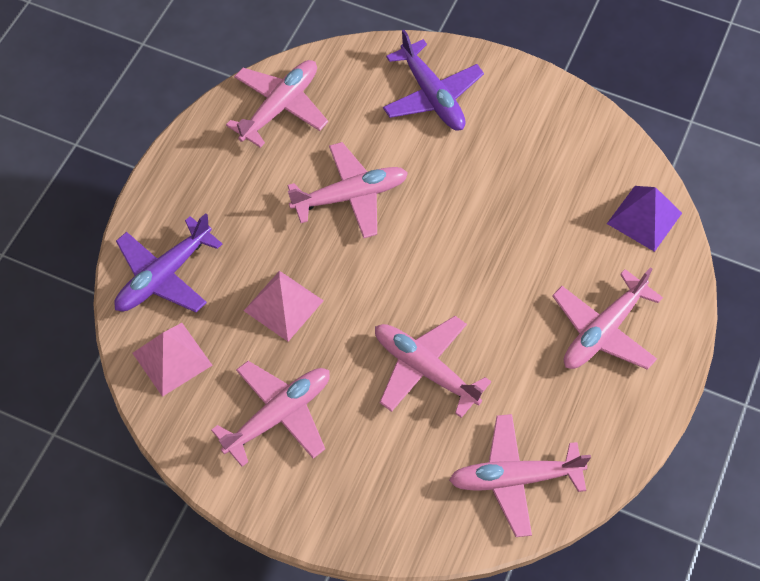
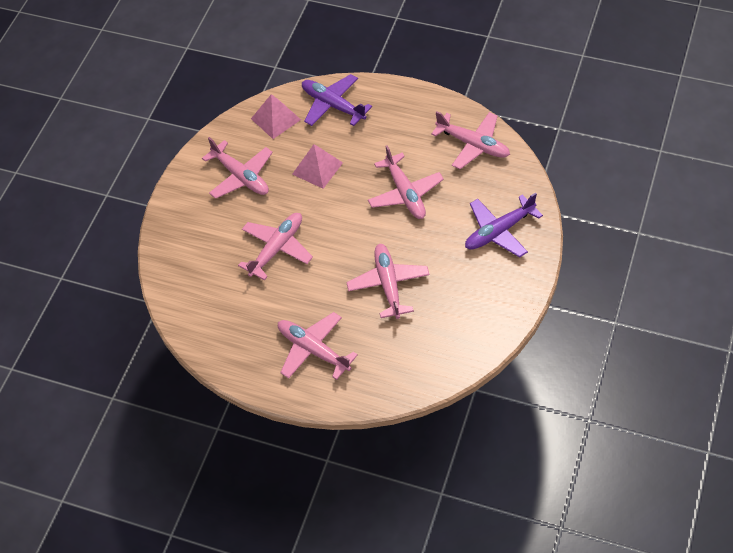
camera: 90 degrees right, 5 degrees down
pink plane [449,414,591,537] -> pink plane moved to [346,244,430,319]
purple pyramid [607,186,682,252] -> none

